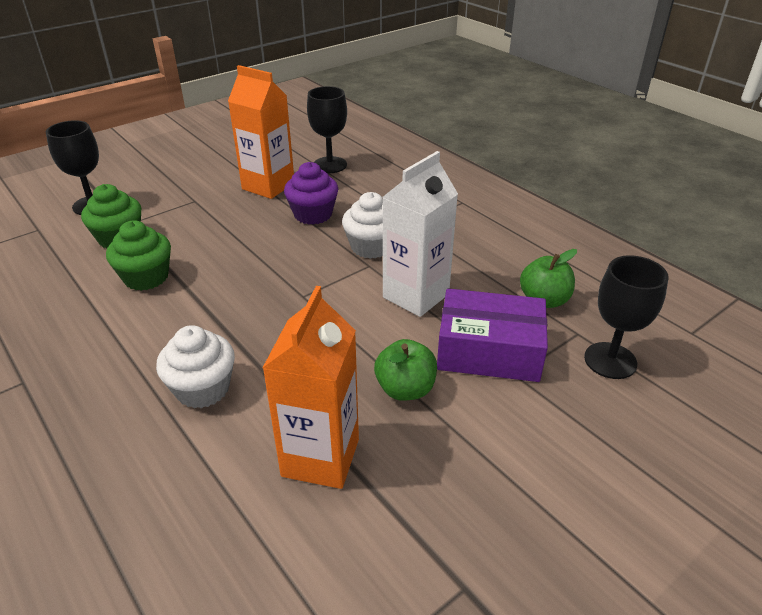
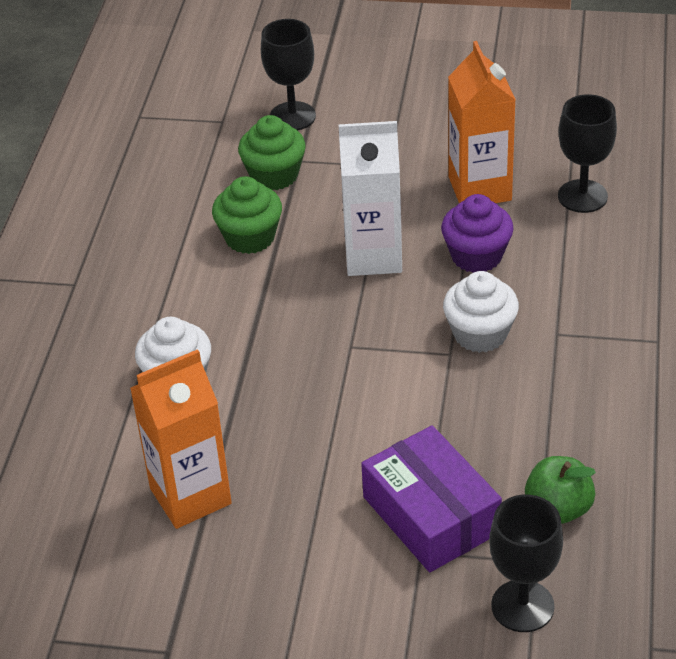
camera: 50 degrees right, 5 degrees up
green apple [374,339,437,401] -> none
white carton [383,151,458,317] -> white carton moved to [338,121,402,276]

